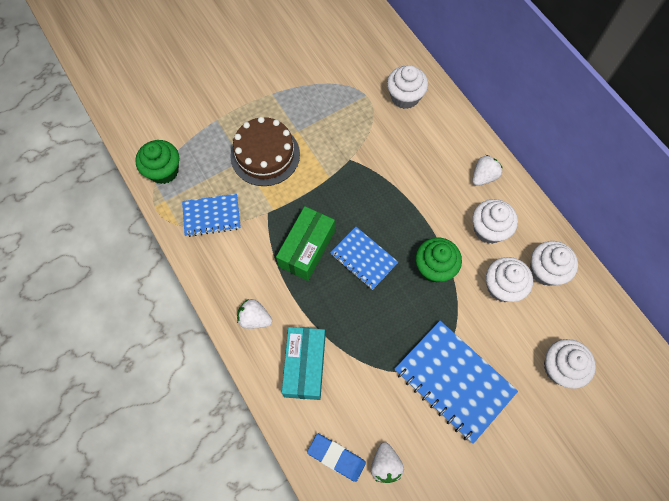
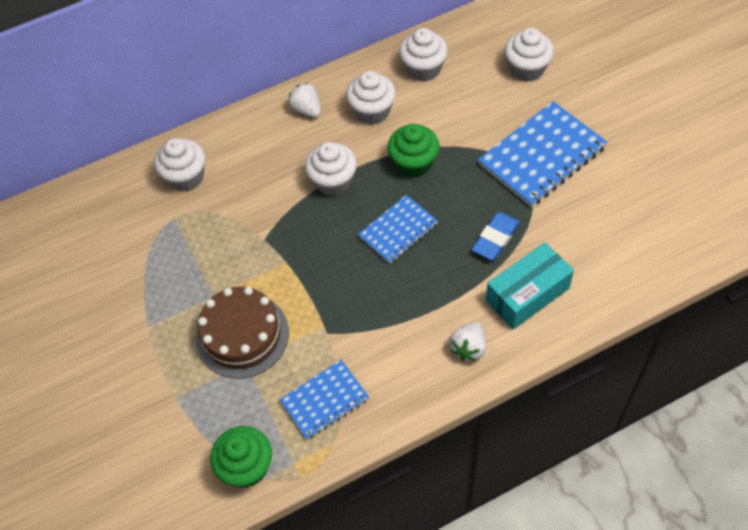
camera: 80 degrees left, 10 degrees down
blue notebook [182,194,241,237] -> blue notebook turned 60 degrees clockwise [279,360,369,440]
green box [276,206,335,281] -> none
turquoise box [282,327,325,400] -> turquoise box turned 45 degrees counterclockwise [486,242,574,329]
blue eraser [307,434,366,482] -> blue eraser moved to [472,212,520,260]
white strawberry [371,442,404,483] -> none
white cupcake [486,257,533,302] -> white cupcake moved to [305,142,357,196]

